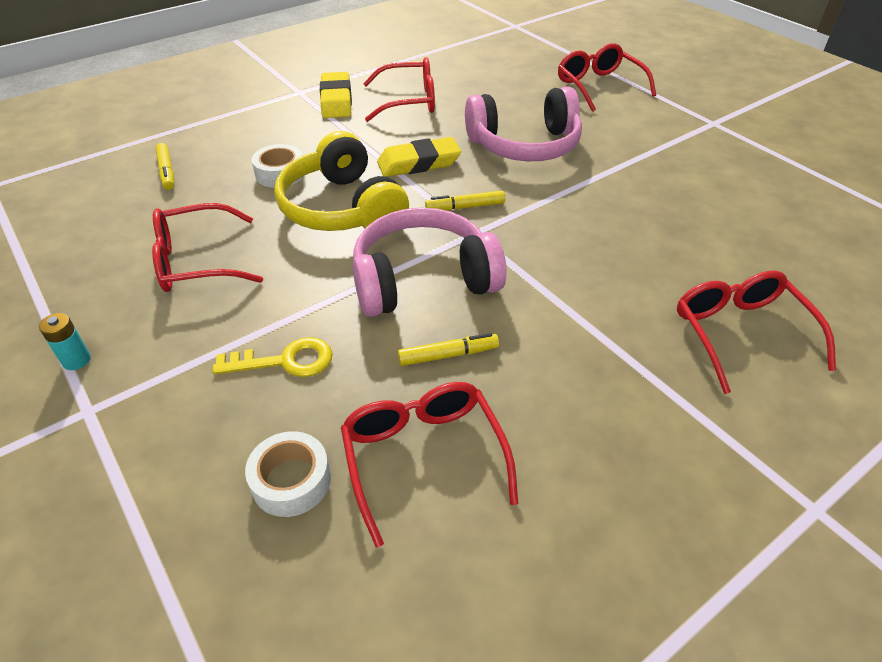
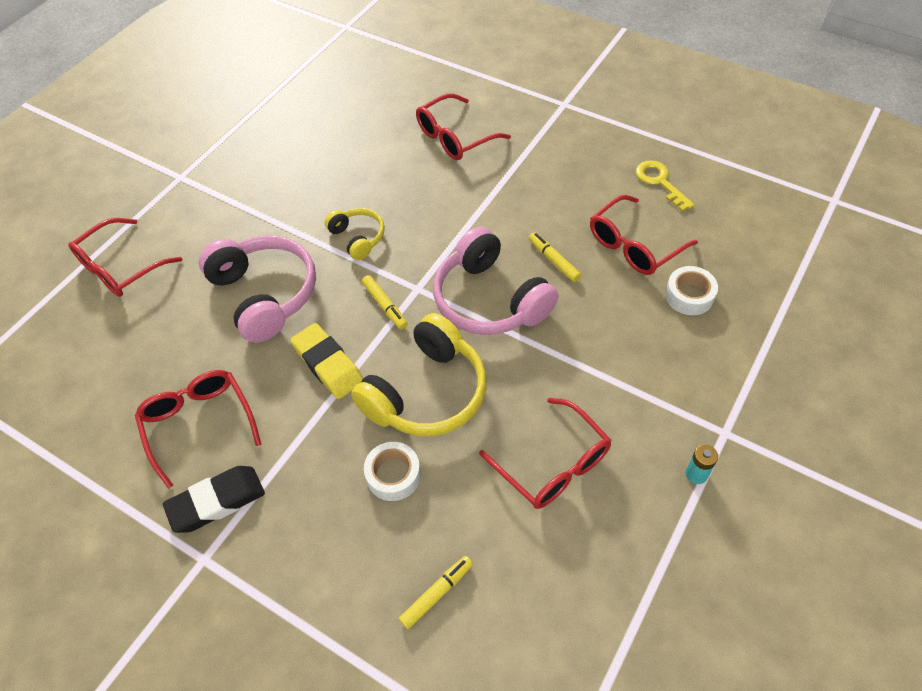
camera: 110 degrees left, 10 degrees up
yellow key [213,337,333,377] -> yellow key moved to [636,160,695,211]
yellow eraser [320,72,352,118] -> black eraser [163,466,265,533]
none -> yellow headphones [325,208,385,260]

